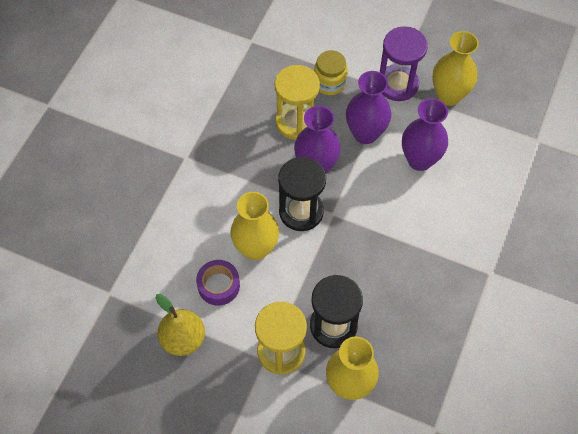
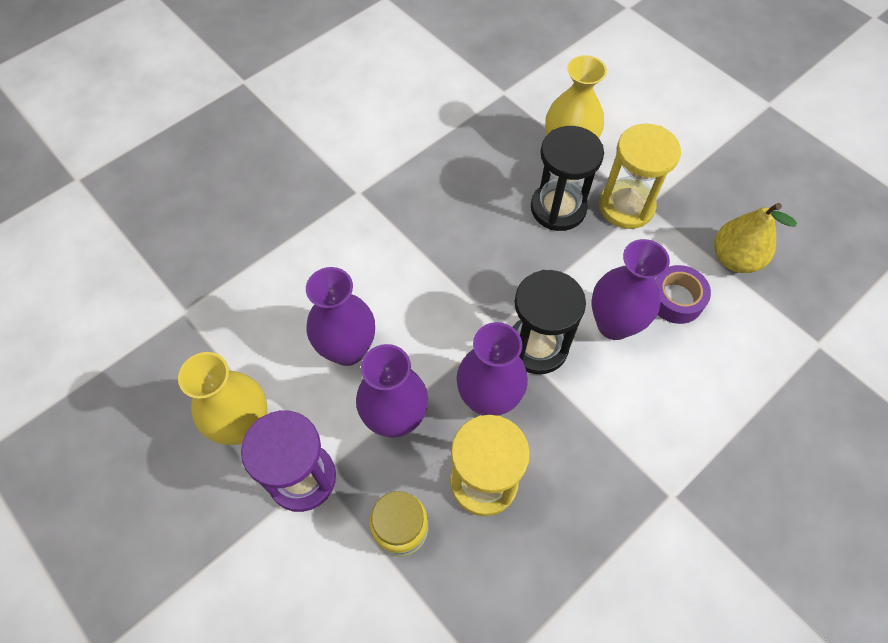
camera: 155 degrees left, 0 degrees up
yellow vase [230,192,279,260] -> purple vase [592,239,670,340]

